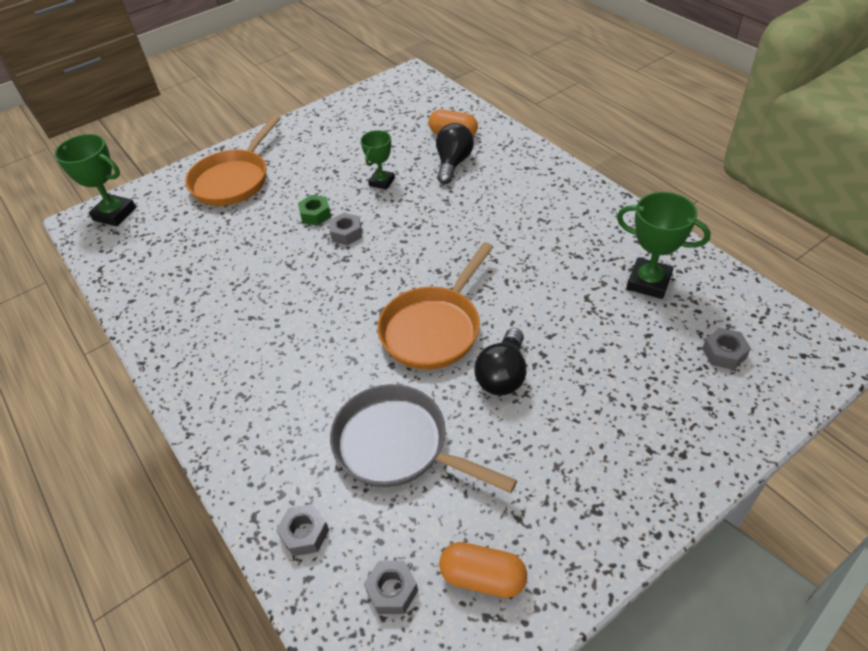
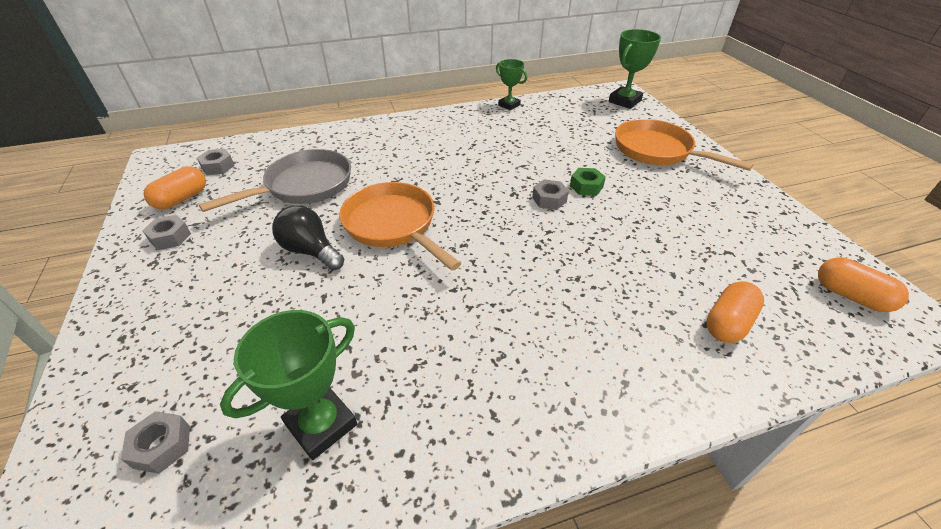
camera: 105 degrees right, 5 degrees down
grey nut [276,504,329,556] -> grey nut moved to [142,215,191,250]
green trophy [360,130,395,190] -> green trophy moved to [496,59,527,110]
black light bulb [436,123,474,184] -> none
none -> orange capsule [818,257,909,312]

